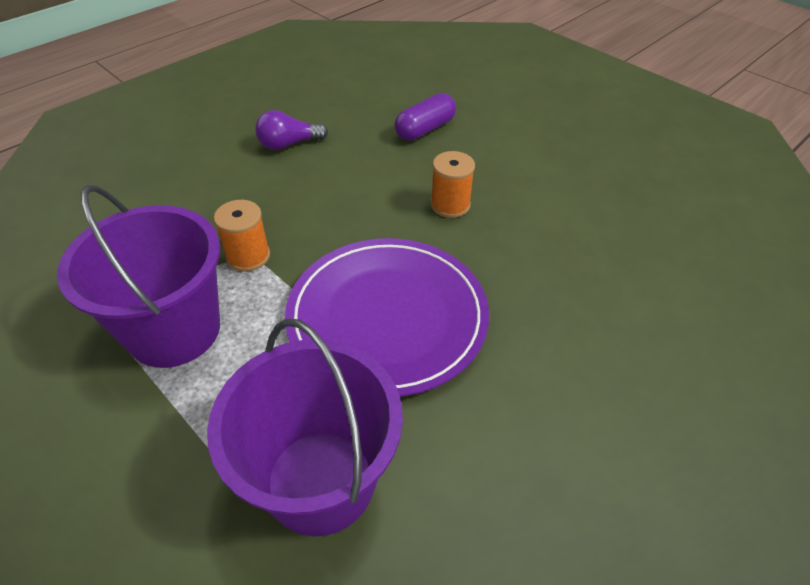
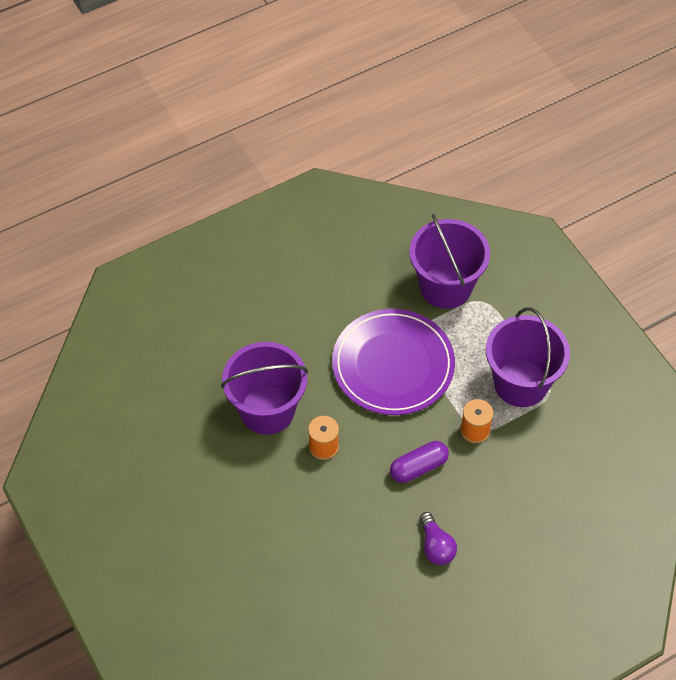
camera: 165 degrees left, 10 degrees up
purple light bulb [255,110,328,150] -> purple light bulb turned 75 degrees clockwise [419,512,457,565]
purple capsule [395,93,456,140] -> purple capsule moved to [390,441,449,483]
none -> purple bucket [221,342,308,435]

